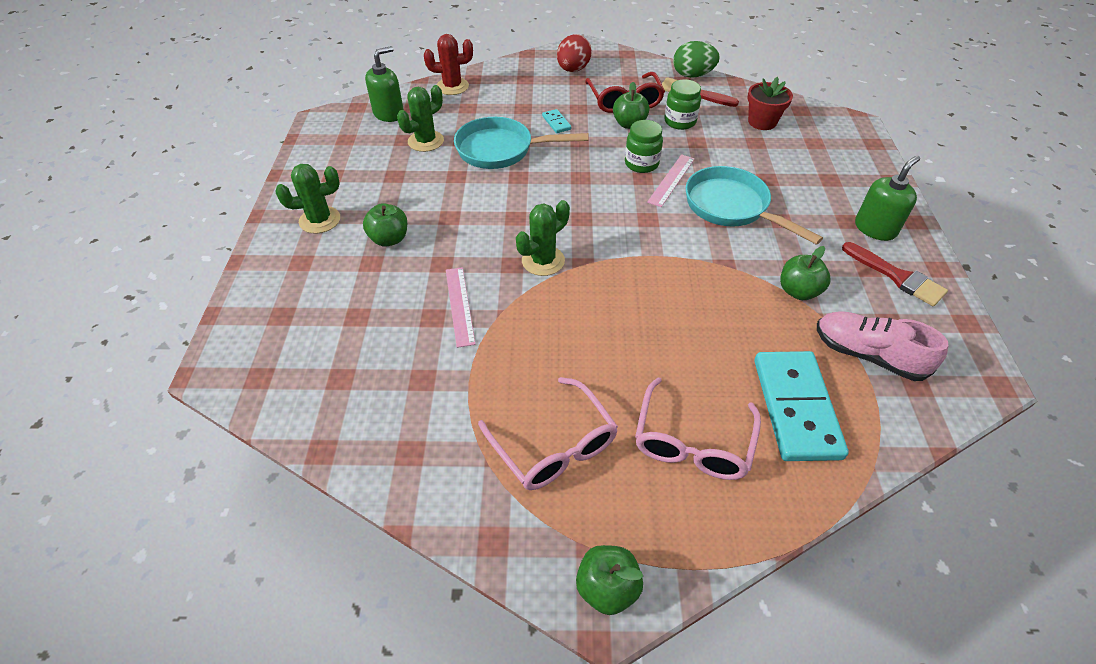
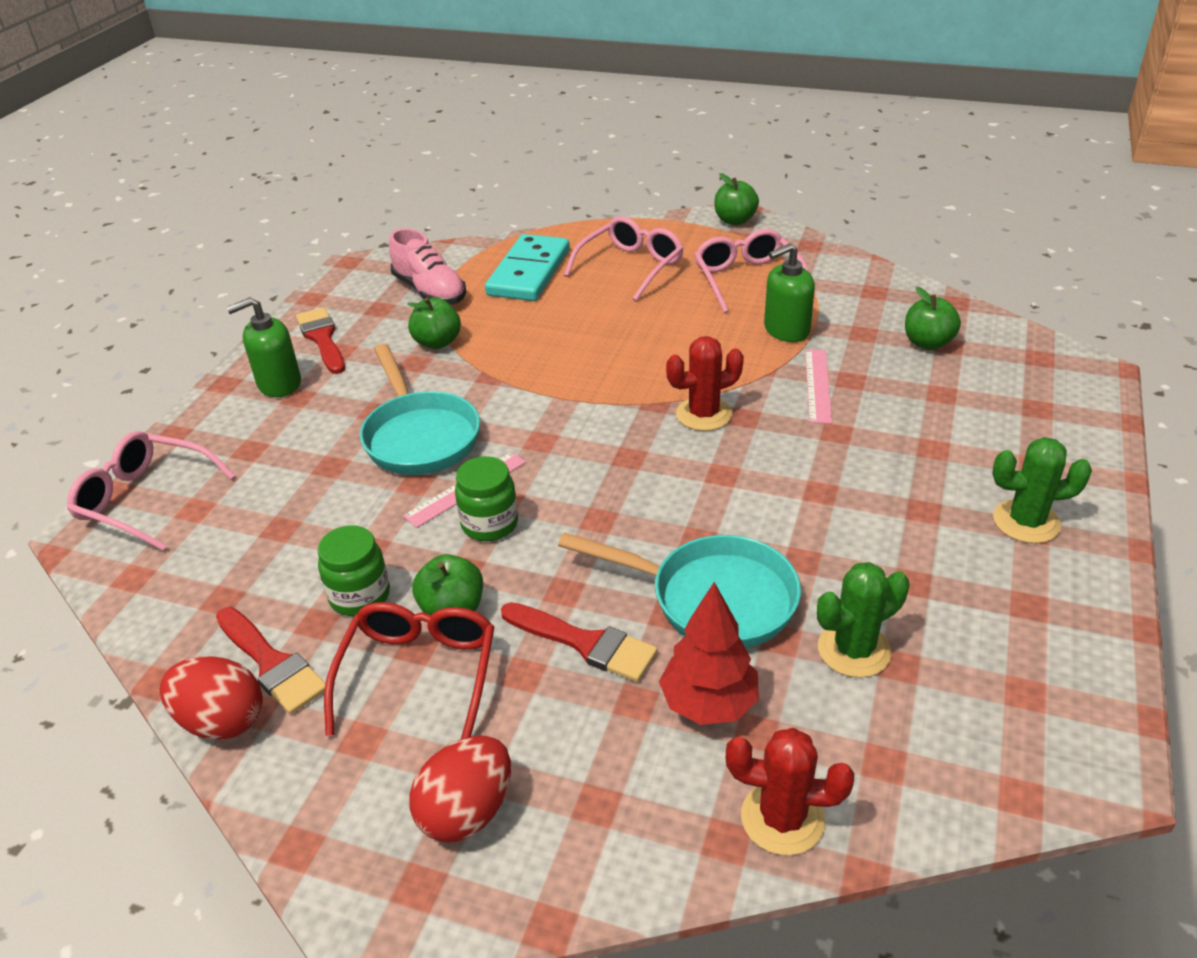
camera: 160 degrees left, 10 degrees down
green apple [363,203,407,247] -> green apple moved to [905,287,961,350]
green soap dispenser [365,46,404,122] -> green soap dispenser moved to [764,243,815,342]
green cactus [516,200,570,276] -> red cactus [666,336,744,431]
turquoise domino [542,109,571,133] -> red brush [501,602,657,682]
green egg [673,41,720,78] -> red egg [160,656,263,740]
red flower pot [747,77,793,130] -> none
none -> pink glasses [67,431,235,551]
none -> red tree [659,582,759,725]

